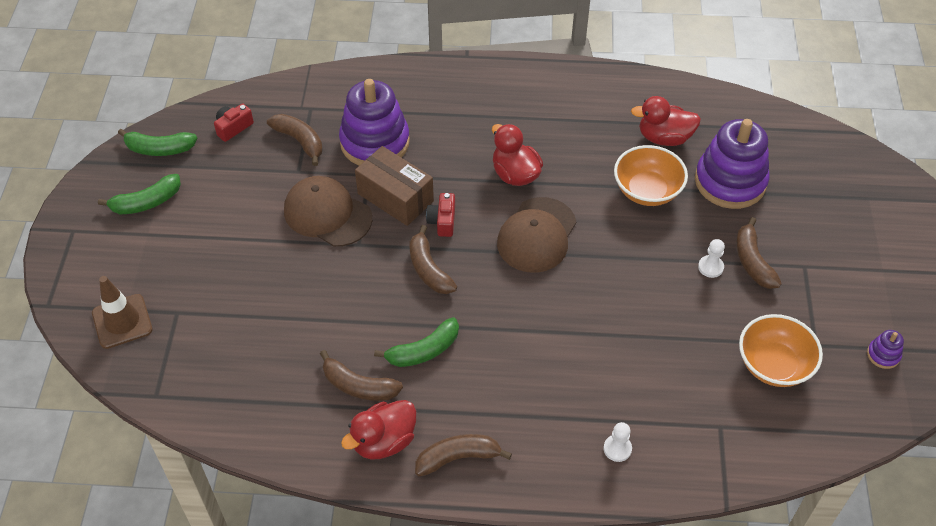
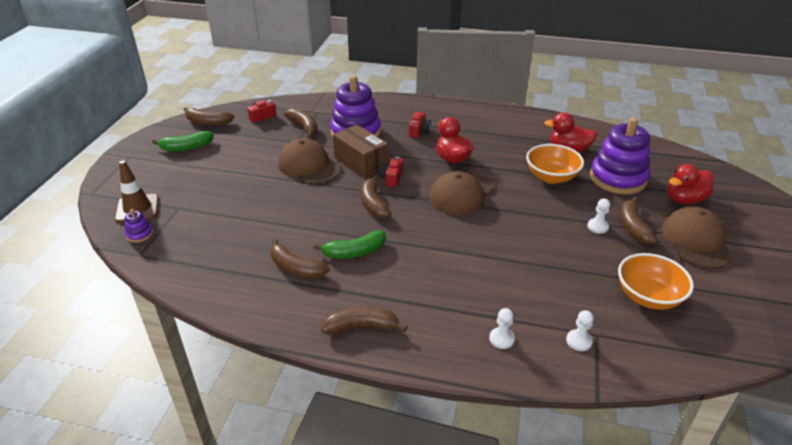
camera: 10 degrees right, 15 degrees down
green banana [118,129,197,156] -> brown banana [183,107,234,125]
red duck [341,400,416,460] -> red duck moved to [667,164,713,204]
purple stacking toy [867,330,904,369] -> purple stacking toy moved to [125,209,153,243]
none -> red camera [409,112,431,138]
none -> white pawn [566,310,594,351]
none -> brown cap [661,207,733,269]

